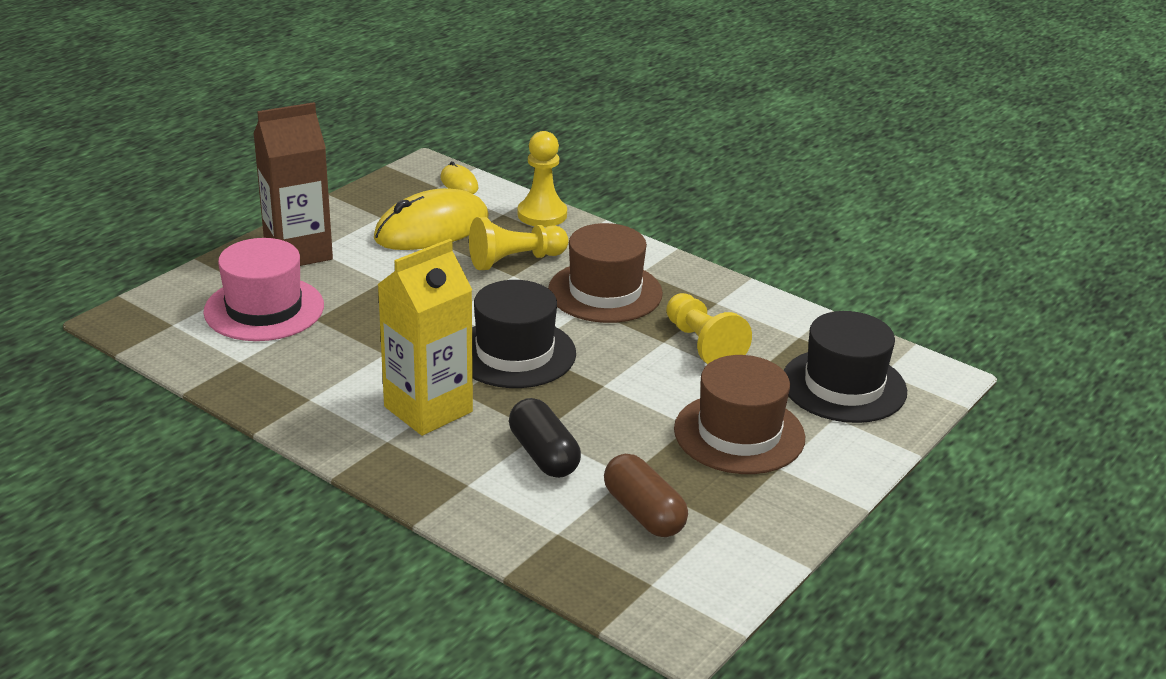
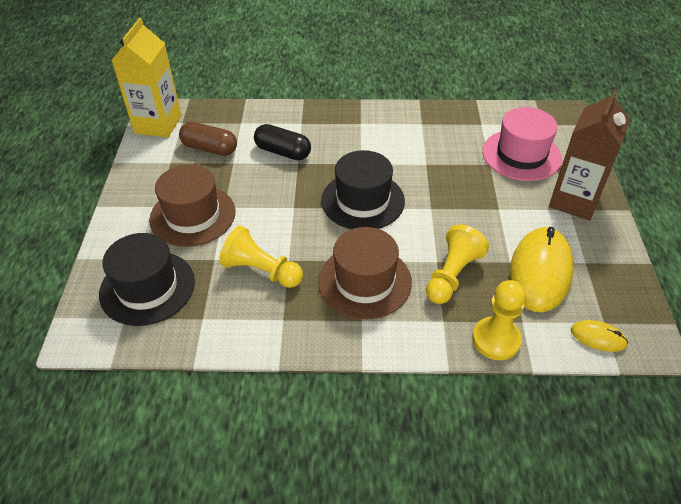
camera: 145 degrees right, 15 degrees up
yellow carton [377,239,473,436] -> yellow carton moved to [111,18,182,138]

